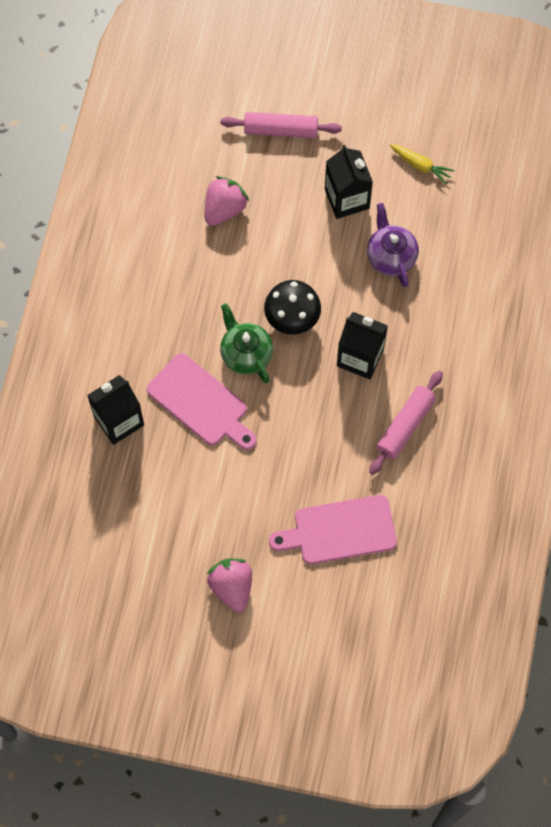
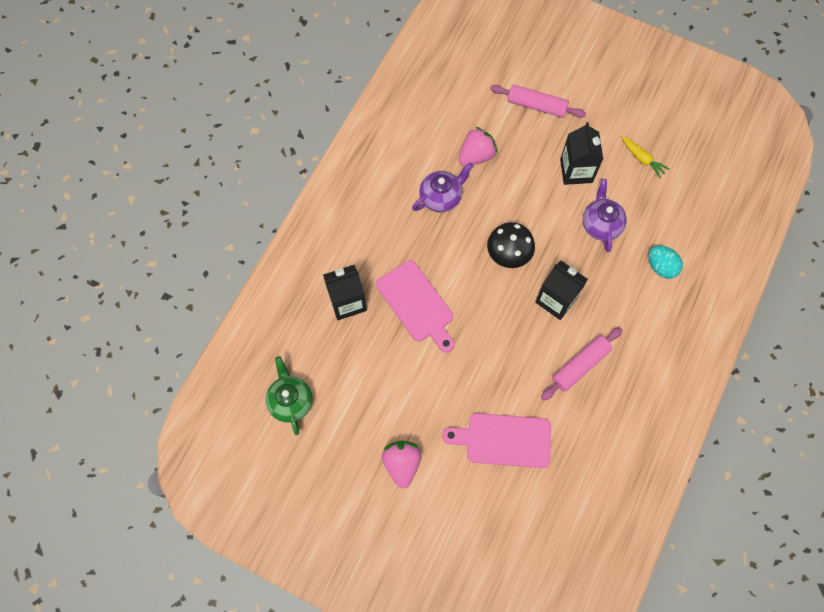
camera: 15 degrees right, 0 degrees up
green teapot [220,303,273,383] -> green teapot moved to [265,356,313,435]
none -> purple teapot [412,163,473,212]
none -> turquoise egg [648,245,683,279]

